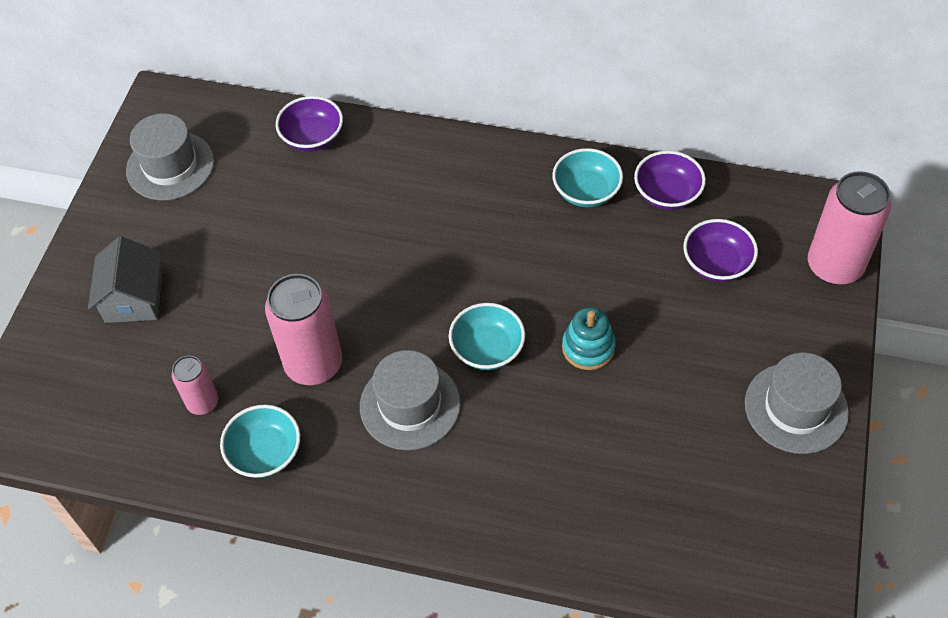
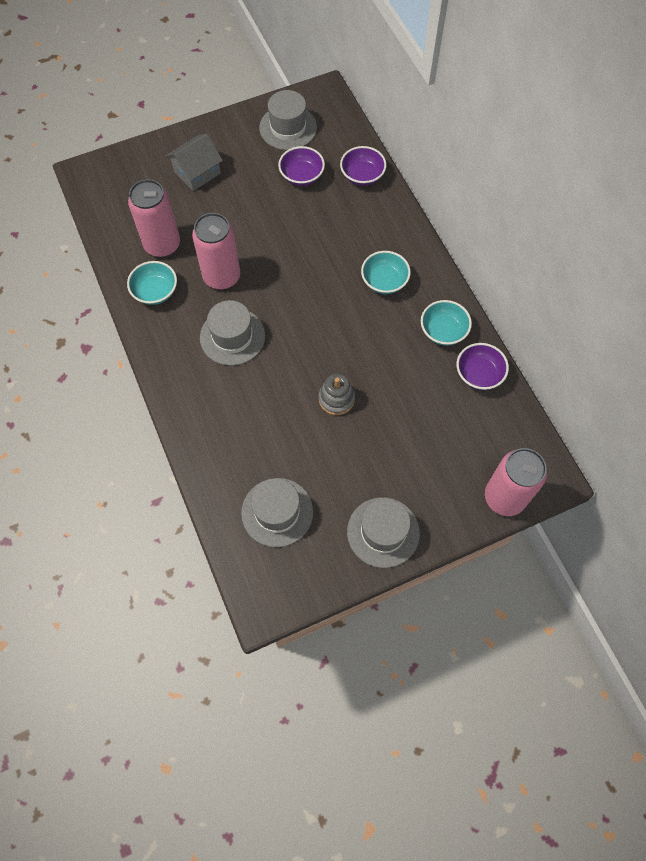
camera: 50 degrees right, 10 degrees up
pink can [172,356,218,415] -> pink can [128,179,180,257], size x1.82
turquoise bowl [449,303,525,370] -> turquoise bowl moved to [361,251,411,294]
turquoise stacking toy [562,307,616,370] -> grey stacking toy [319,373,355,415]
purple bowl [683,219,758,282] -> purple bowl moved to [278,146,325,186]
none -> grey hat [241,478,313,547]

